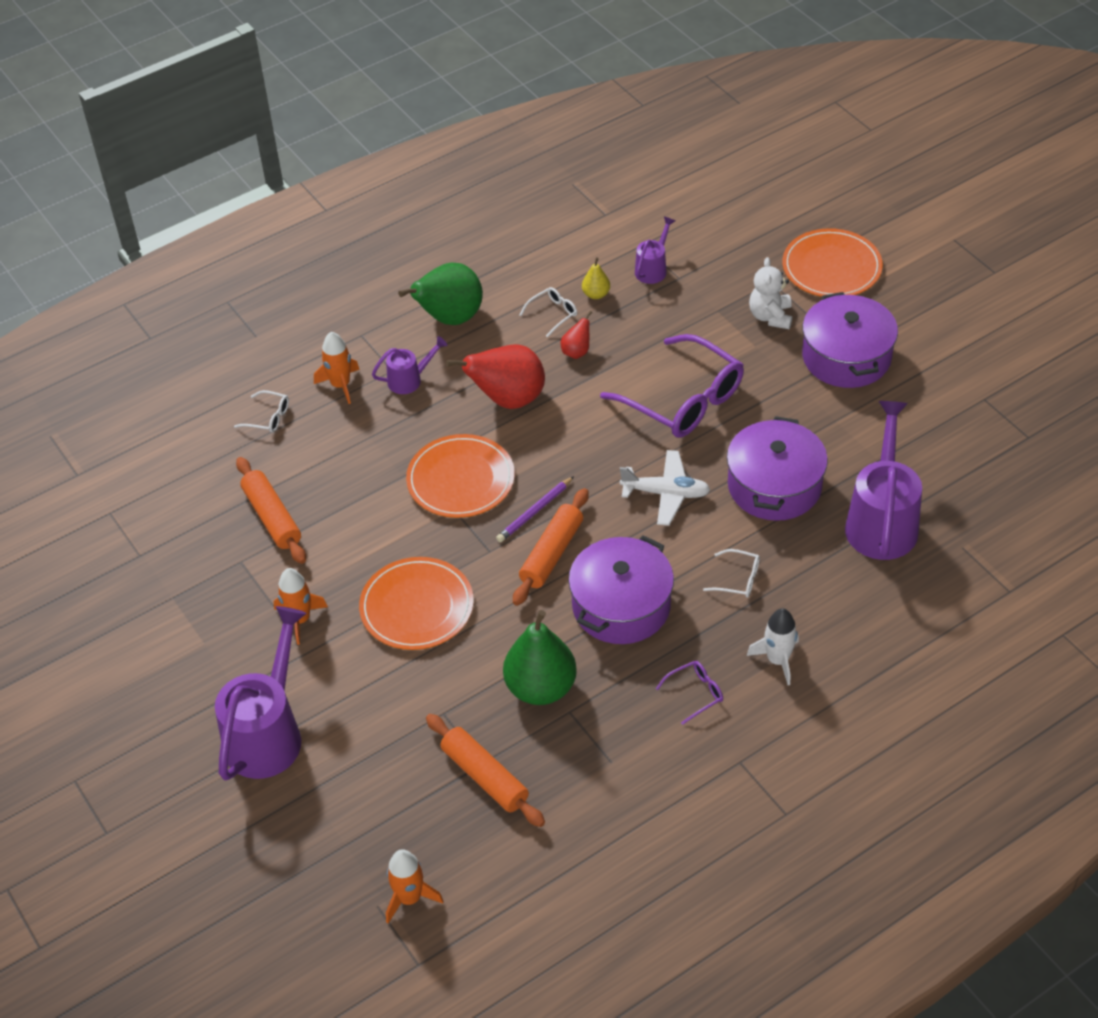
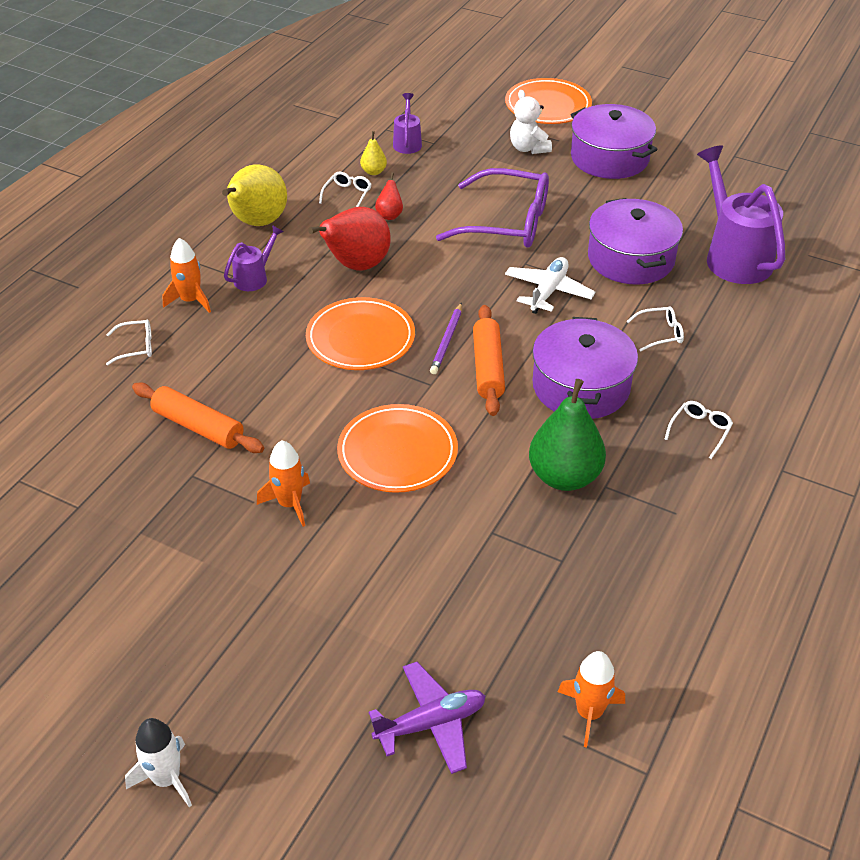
camera: 30 degrees left, 5 degrees down
purple watering can [215,606,307,780] -> none
green pear [398,263,483,325] -> yellow pear [222,164,287,226]
orange rolling pin [426,714,545,827] -> none
white plane [620,450,710,526] -> white plane turned 45 degrees counterclockwise [505,257,595,314]
purple glasses [656,661,723,725] -> white glasses [665,401,733,459]
white rocket [747,608,799,685] -> white rocket moved to [125,718,192,807]
none -> purple plane [369,662,486,774]

